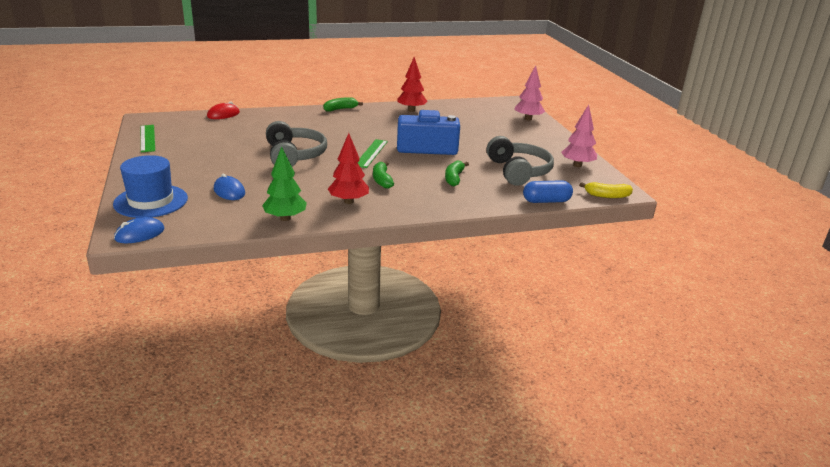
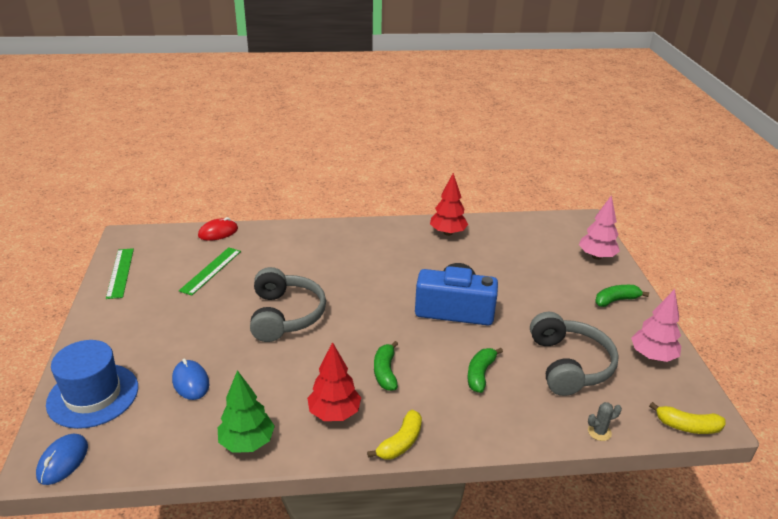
camera: 10 degrees right, 5 degrees up
blue mouse [114,217,165,243] -> blue mouse turned 45 degrees counterclockwise [36,434,88,485]
green banana [323,97,363,111] -> green banana moved to [595,285,649,307]
green ruler [357,139,388,168] -> green ruler moved to [179,247,241,296]
blue capsule [523,180,573,203] -> grey cactus [588,402,622,441]
none -> yellow banana [367,410,422,459]

